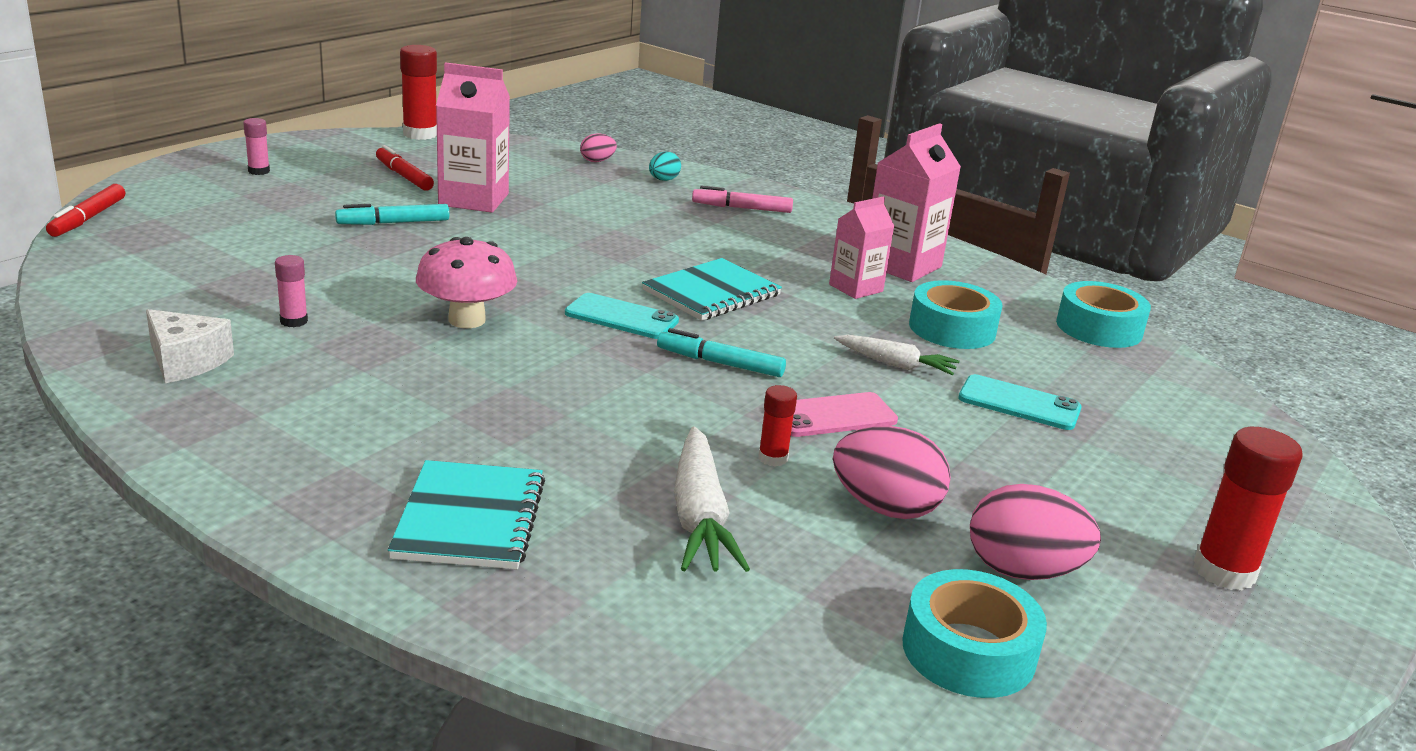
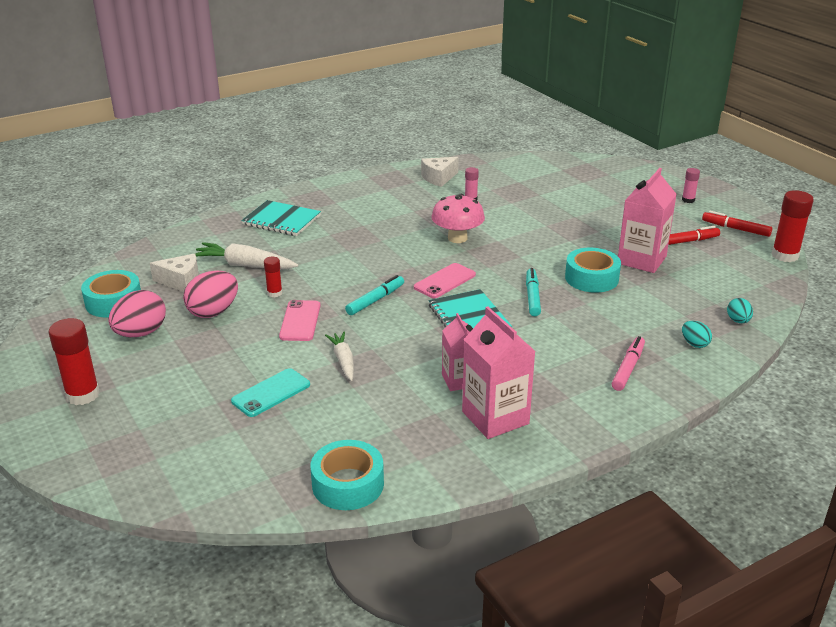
camera: 115 degrees right, 5 degrees up
red marker [46,184,125,237] -> red marker moved to [702,211,772,237]
turquoise marker [335,204,449,225] -> turquoise marker moved to [526,268,541,316]
turquoise phone [565,293,679,339] -> pink phone [414,263,476,298]
pink egg [580,133,617,162] -> turquoise egg [727,298,753,323]
white carrot [834,335,959,375] -> white carrot turned 120 degrees clockwise [325,331,354,381]
turquoise tape [909,280,1003,349] -> turquoise tape moved to [565,247,621,293]
none -> white cheese [150,253,199,292]

